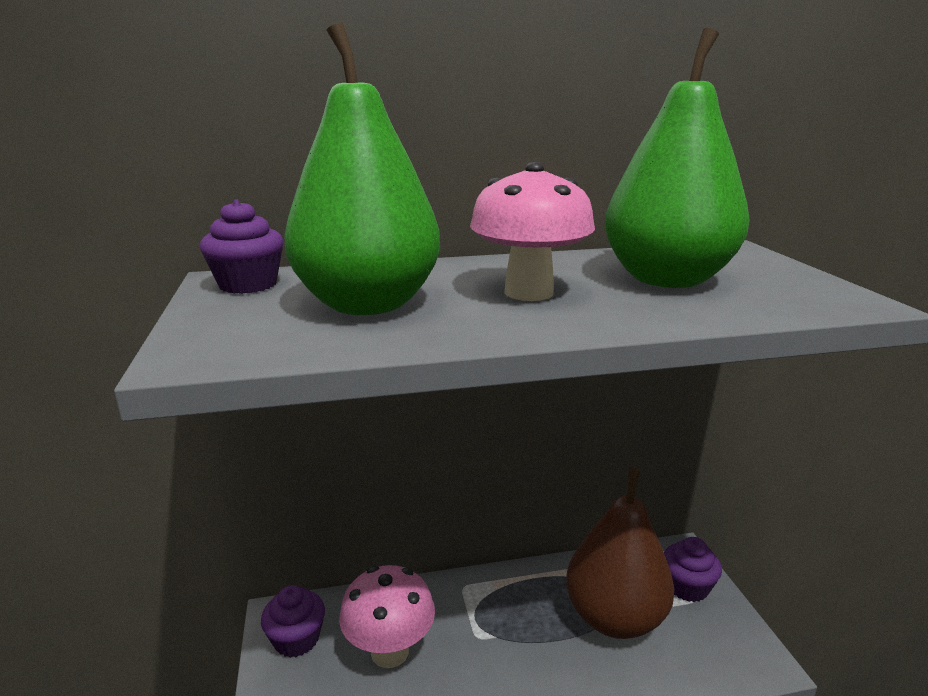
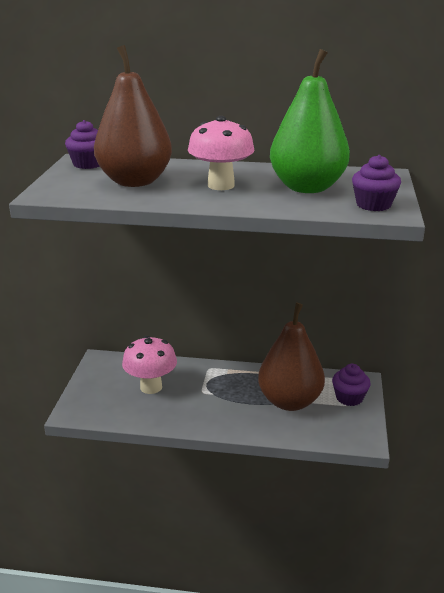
camera: 20 degrees right, 5 degrees up
purple cupcake [261,585,325,658] -> purple cupcake moved to [352,155,401,211]
green pear [285,22,440,315] -> brown pear [94,45,172,187]

